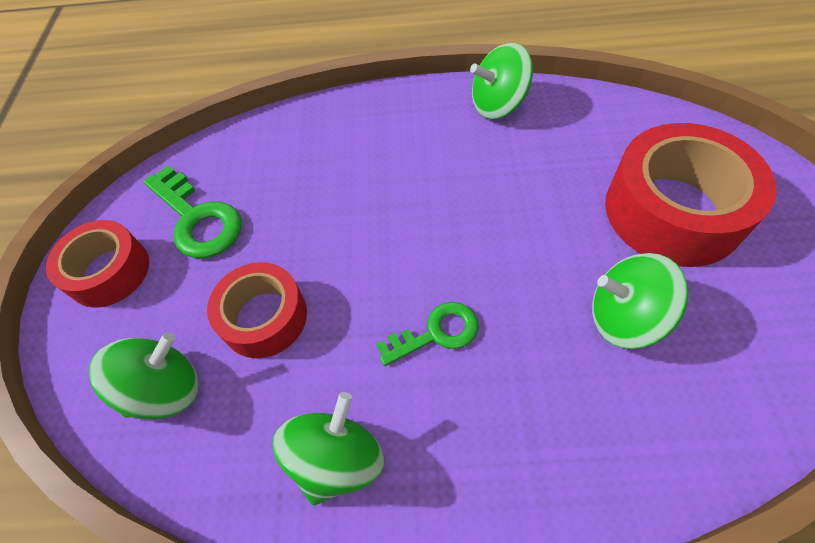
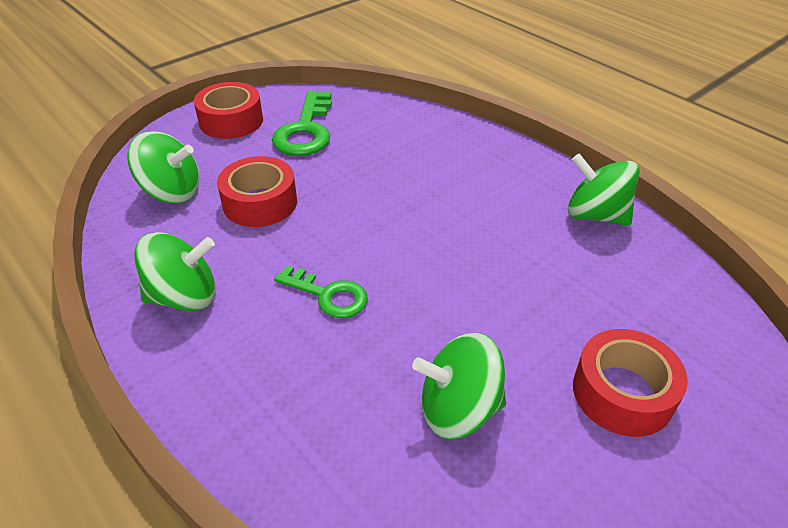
camera: 45 degrees right, 15 degrees down
green spinning top [592,253,688,349] -> green spinning top turned 60 degrees counterclockwise [412,333,506,439]
red tape [605,123,777,267] -> red tape [573,329,688,437], size x0.61

